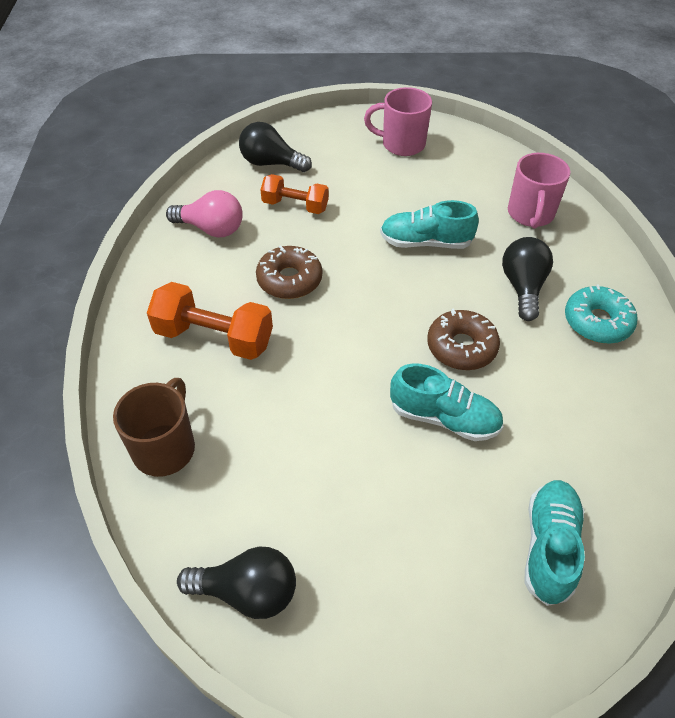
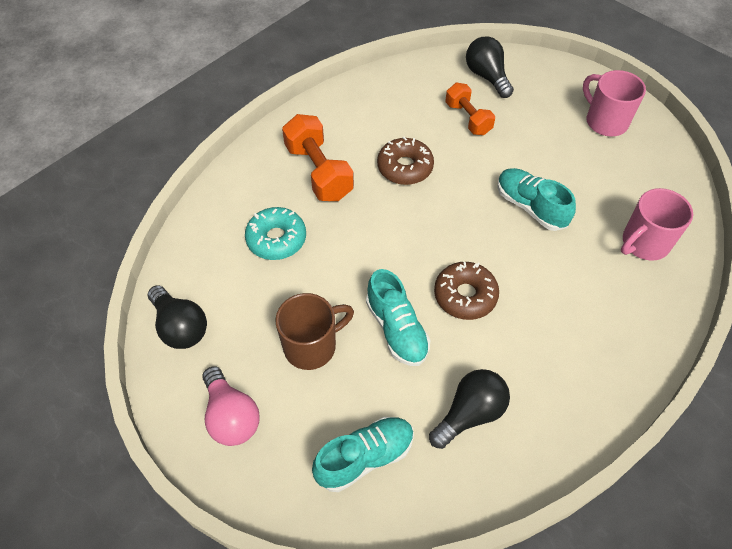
camera: 45 degrees right, 5 degrees up
brown mug [113,378,195,477] -> brown mug moved to [275,293,354,370]
pink light bulb [166,190,243,237] -> pink light bulb moved to [202,366,260,446]
black light bulb [502,237,553,321] -> black light bulb moved to [429,369,510,449]
turquoise donut [565,284,637,344] -> turquoise donut moved to [245,207,306,260]

